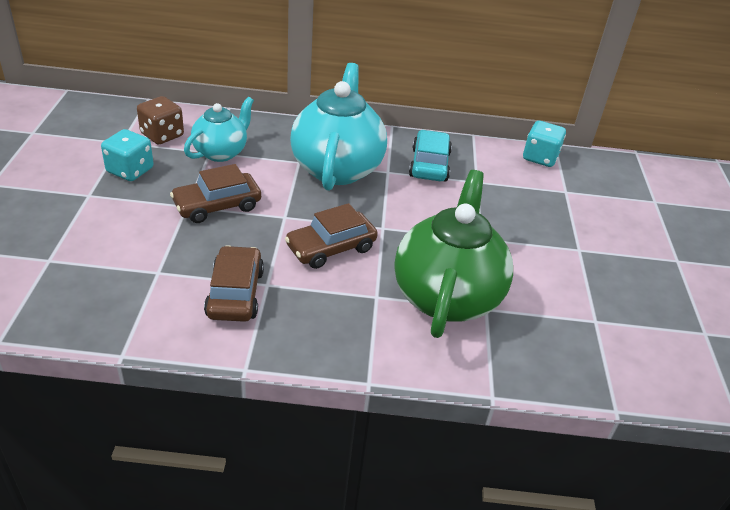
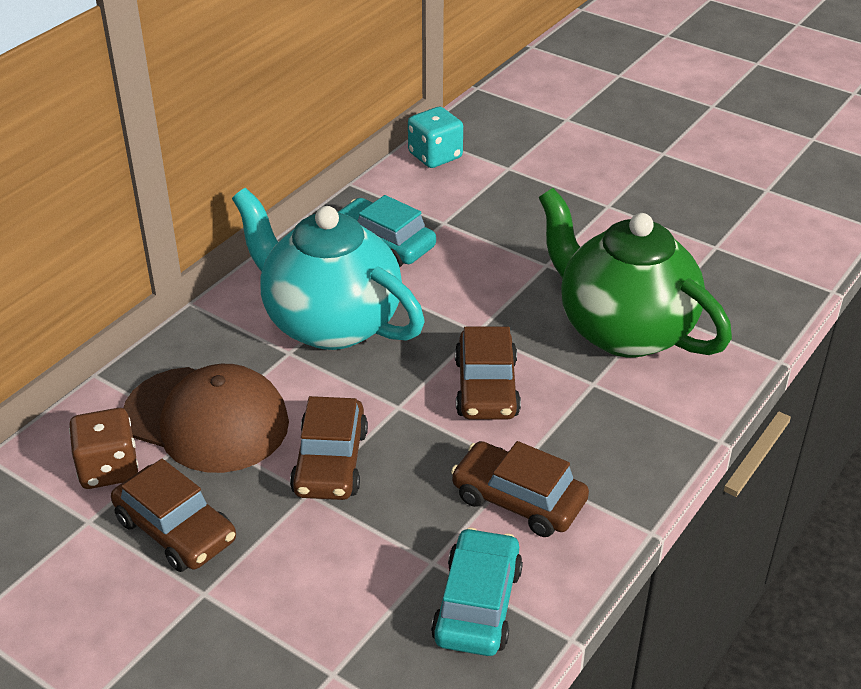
camera: 55 degrees left, 0 degrees up
turquoise dice [101,129,154,181] -> brown car [111,459,236,572]
turquoise teapot [184,97,254,162] -> brown cap [123,364,289,473]
none -> turquoise car [431,528,523,656]

